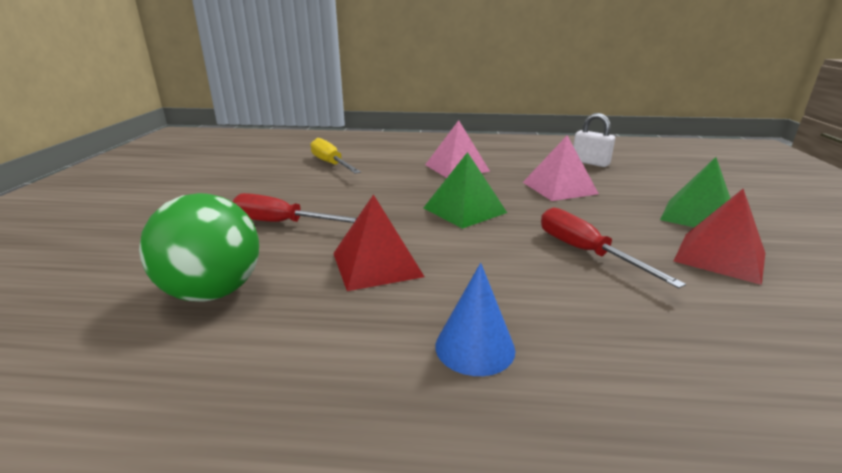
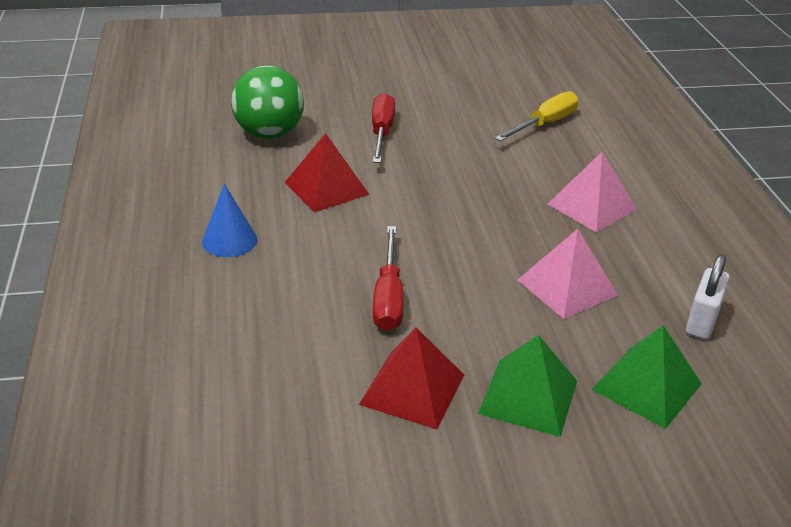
camera: 75 degrees right, 10 degrees up
green pyramid [424,152,507,229] -> green pyramid moved to [591,325,702,429]
red screwdriver [541,208,686,288] -> red screwdriver turned 135 degrees clockwise [373,226,404,331]

